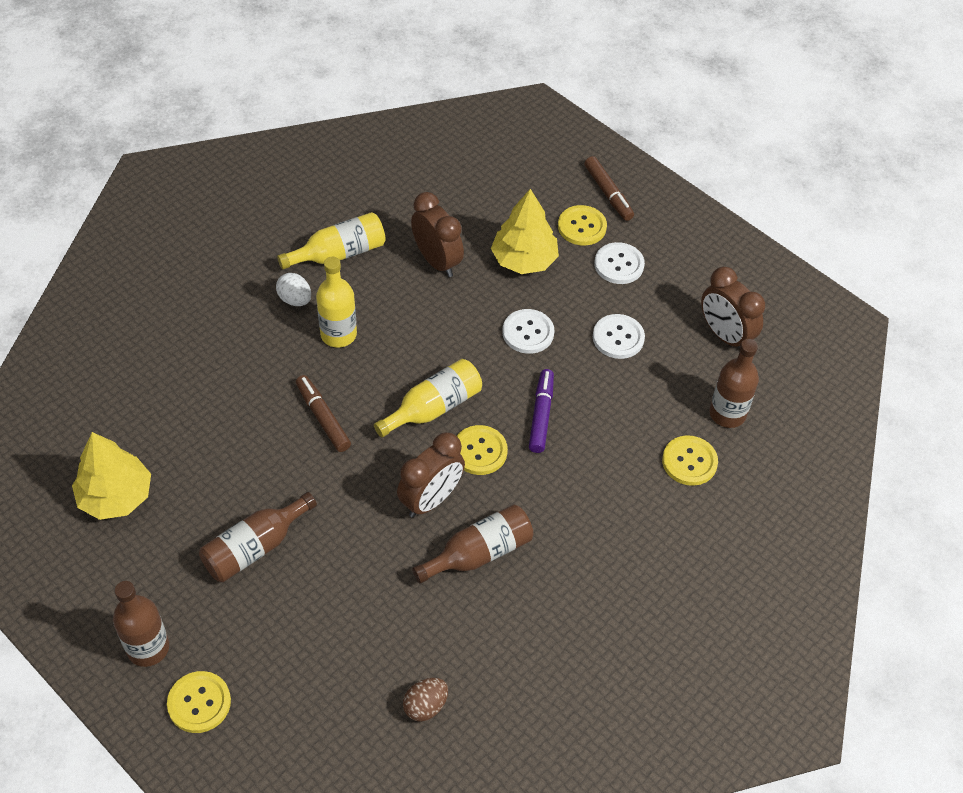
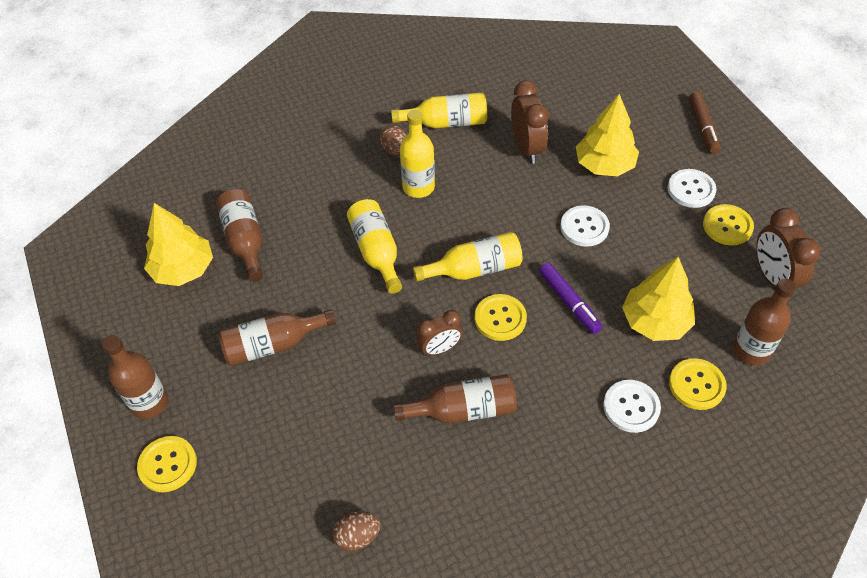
camera: 25 degrees right, 0 degrees up
white egg [276,273,311,306] -> brown egg [380,125,406,156]
brown marker [296,375,351,452] -> yellow bottle [347,199,402,294]
brown clock [397,432,465,518] -> brown clock [416,310,463,356], size x0.66
purple marker [529,369,554,453] -> purple marker turned 120 degrees clockwise [539,263,602,334]
yellow button [558,205,607,246] -> yellow button moved to [703,204,754,246]
white button [593,314,645,359] -> white button moved to [603,380,661,433]
none -> brown bottle [216,189,263,282]
none -> yellow tree [622,257,695,341]

